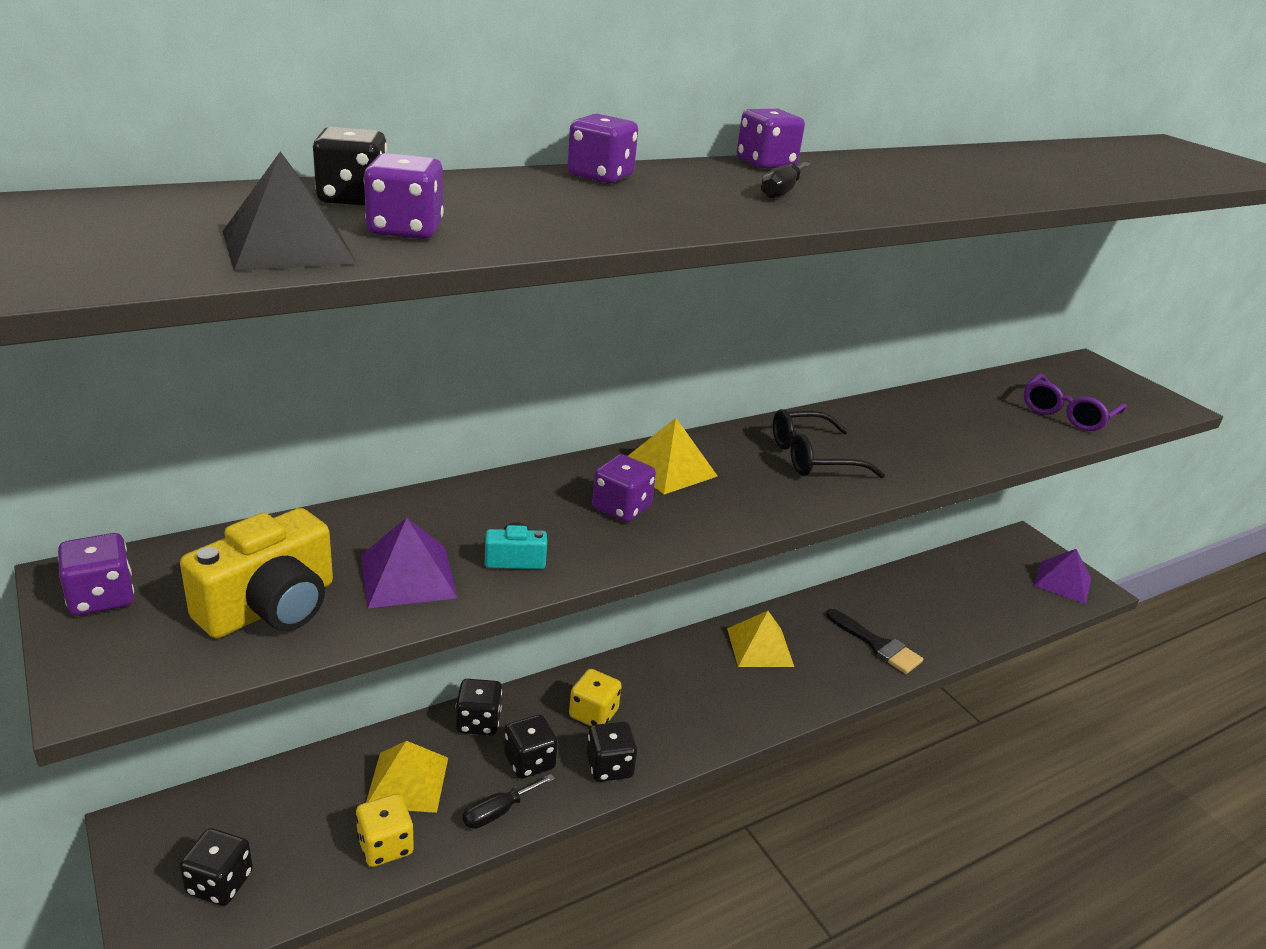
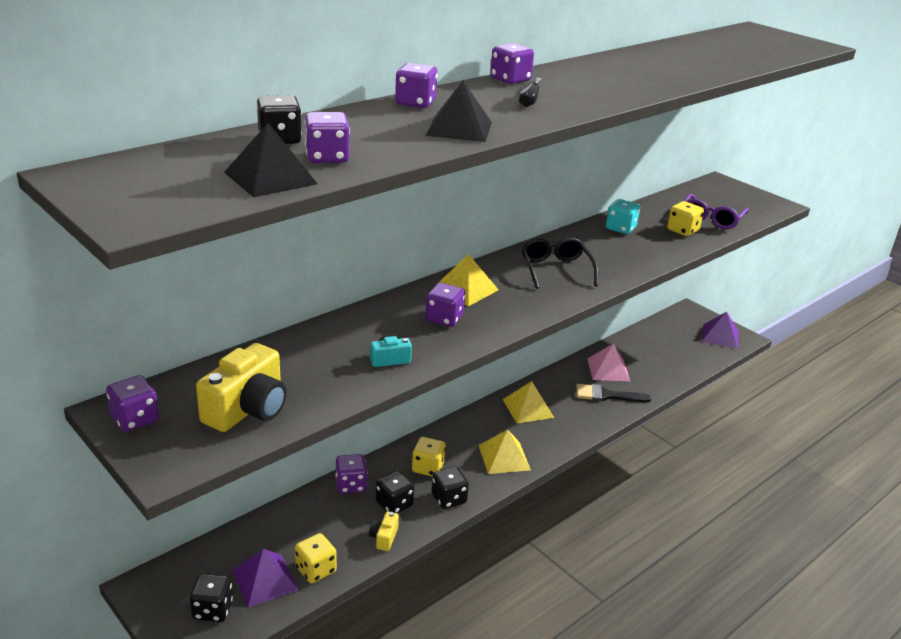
camera: 10 degrees left, 0 degrees up
purple pyramid [361,518,458,608] -> purple pyramid moved to [232,549,299,607]
yellow pyramid [366,741,448,813] -> yellow pyramid moved to [479,429,531,474]
black dice [456,679,502,735] -> purple dice [335,454,367,494]
black screwdriver [463,774,555,829] -> yellow camera [369,512,399,551]
black glasses [773,409,885,479] -> black glasses turned 105 degrees clockwise [522,237,598,289]
black brush [826,609,923,674] -> black brush turned 150 degrees clockwise [576,384,651,402]
none -> black pyramid [425,80,492,142]
none -> pink pyramid [587,344,630,381]
none -> turquoise dice [606,199,640,234]
none -> yellow dice [667,201,704,236]

